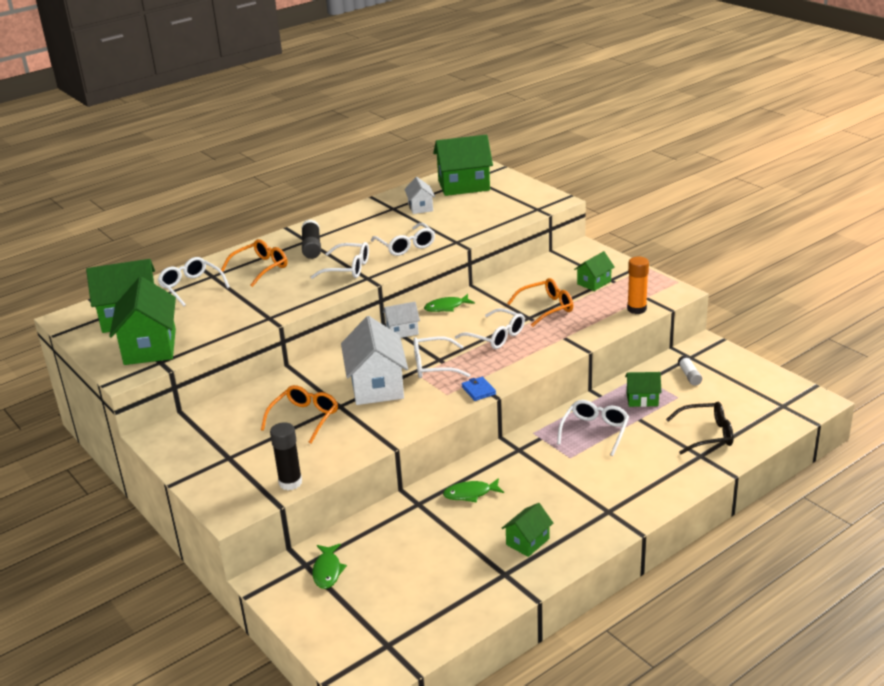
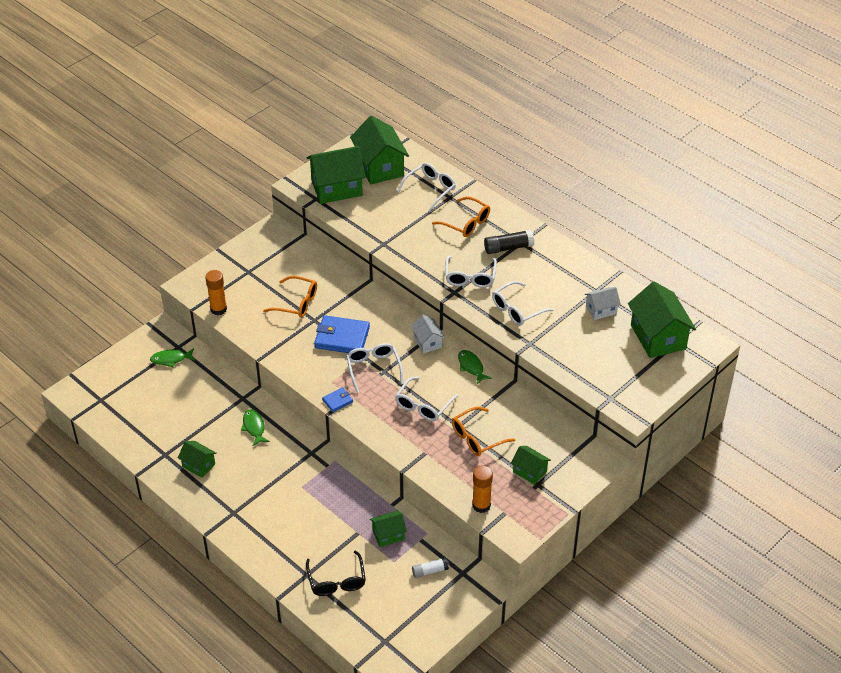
camera: 80 degrees right, 15 degrees up
black glue stick [270,422,302,490] -> orange glue stick [205,270,227,315]
white house [341,316,408,405] -> blue wallet [314,315,370,353]
orange glasses [507,278,573,327] -> orange glasses turned 90 degrees clockwise [452,407,515,456]
white glasses [557,400,629,456] -> none
green house [625,372,662,407] -> green house turned 75 degrees clockwise [370,511,407,547]

